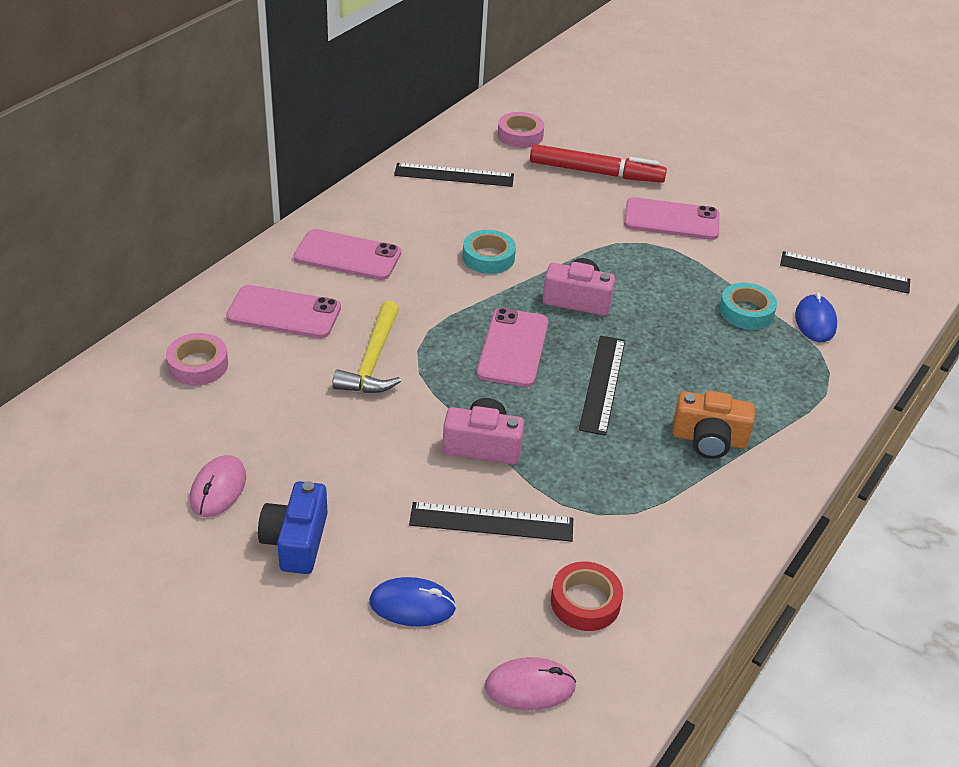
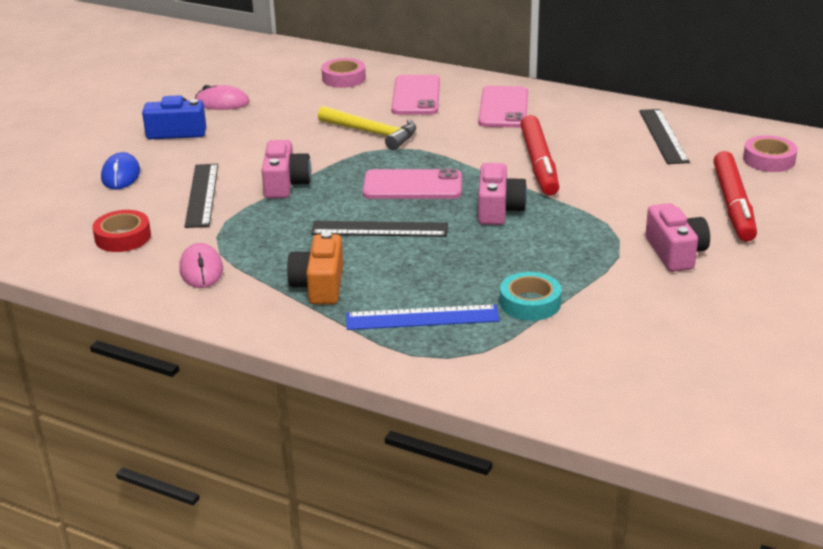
camera: 85 degrees right, 10 degrees down
yellow hammer [332,301,401,393] -> yellow hammer turned 150 degrees counterclockwise [318,106,416,150]
turquoise tape [463,230,516,274] -> red marker [520,115,559,196]
pink mouse [485,657,576,710] -> pink mouse moved to [179,243,223,288]
pink phone [624,197,719,240] -> pink camera [645,203,710,272]
black ruler [780,251,910,294] -> none
blue mouse [795,292,837,342] -> none
none -> blue ruler [346,304,500,330]

